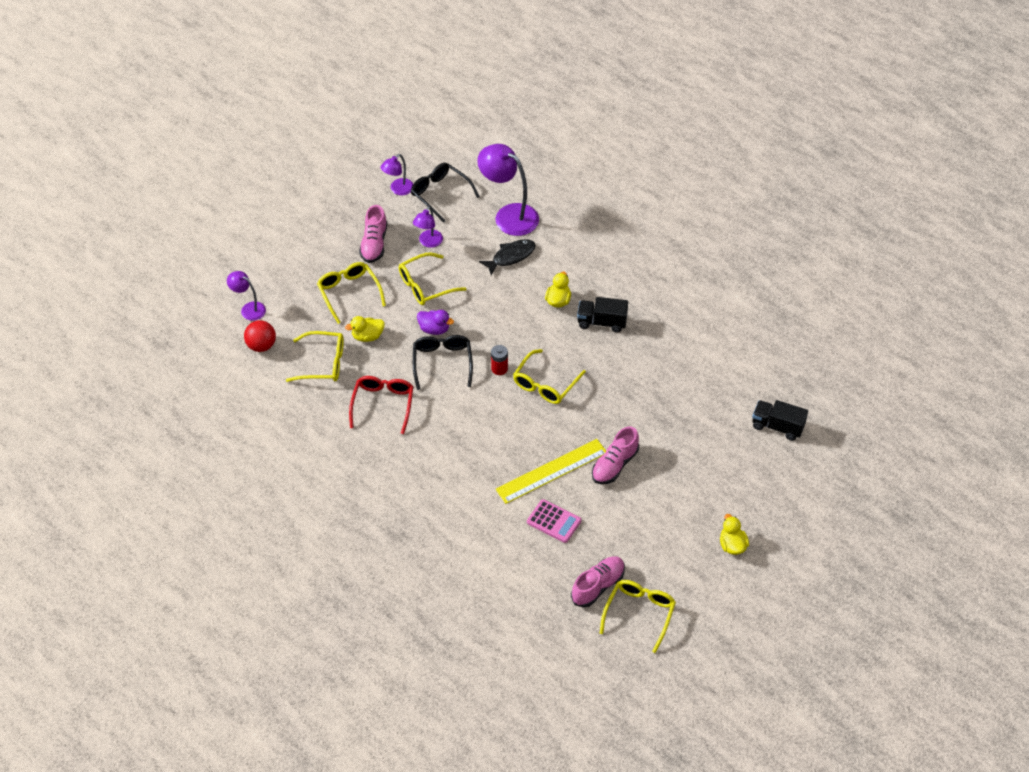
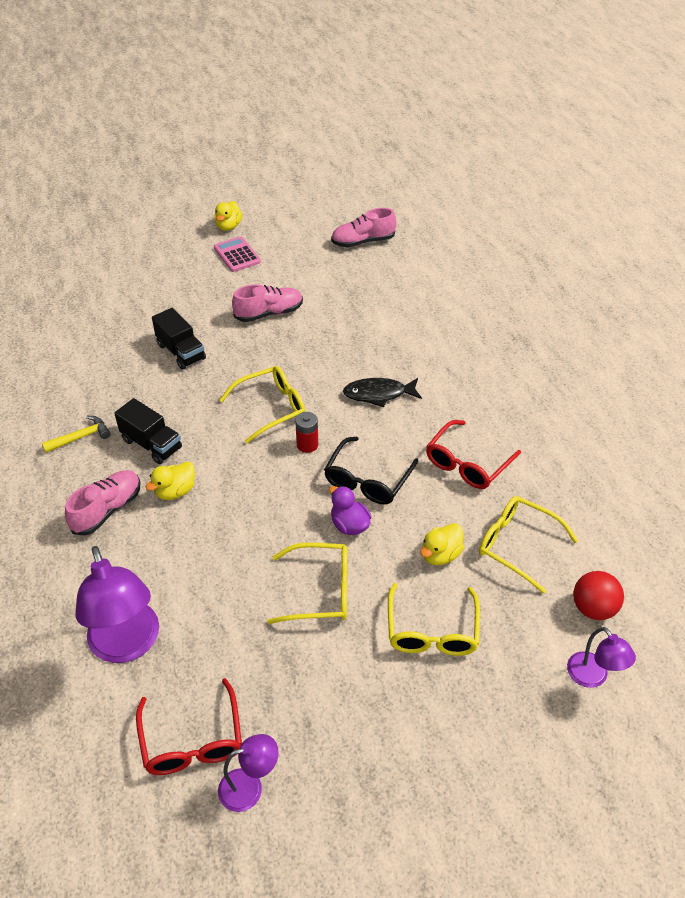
camera: 150 degrees left, 5 degrees down
yellow duck [345,316,385,342] -> yellow duck turned 120 degrees clockwise [420,523,464,565]
pink shoe [359,205,387,263] -> pink shoe moved to [65,470,140,535]
black glasses [411,163,480,223] -> red glasses [136,678,242,775]
purple lamp [413,206,443,248] -> none
black fish [479,239,536,276] -> black fish moved to [343,378,422,407]
yellow ruler [495,439,606,504] -> none
pink calculator [527,499,581,543] -> pink calculator moved to [214,236,261,272]
yellow glasses [599,580,676,653] -> none
black truck [752,400,808,441] -> black truck moved to [152,308,206,370]
none -> yellow hammer [42,416,111,453]

